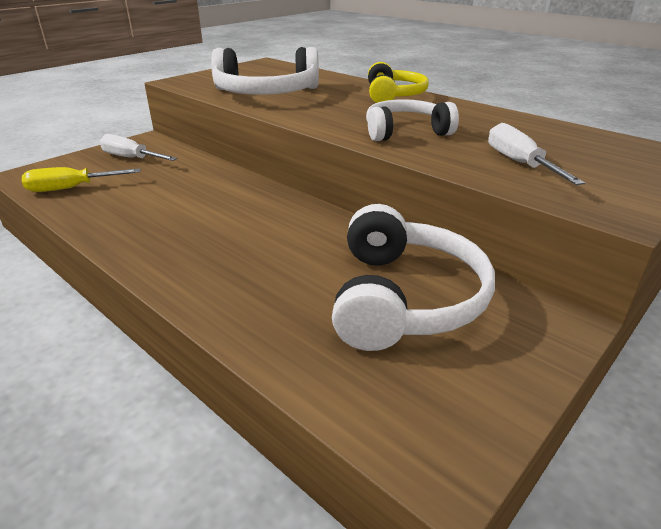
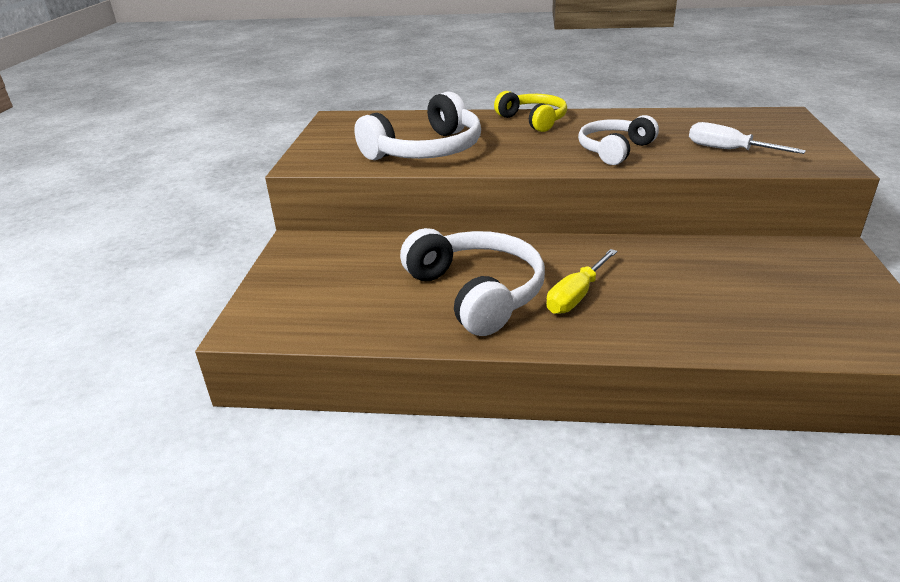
camera: 35 degrees left, 0 degrees up
yellow screwdriver [22,167,141,192] -> yellow screwdriver moved to [546,249,617,314]
white screwdriver [100,134,177,161] -> none
white headphones [332,204,495,351] -> white headphones moved to [400,228,545,336]

